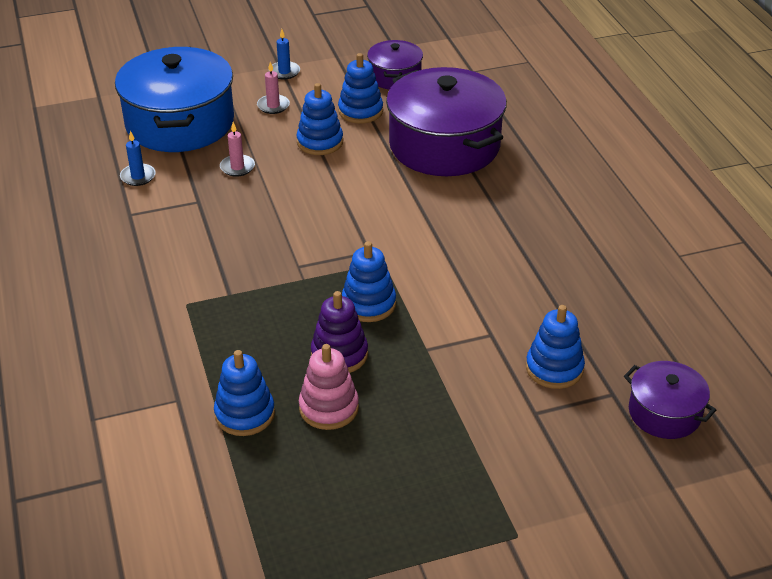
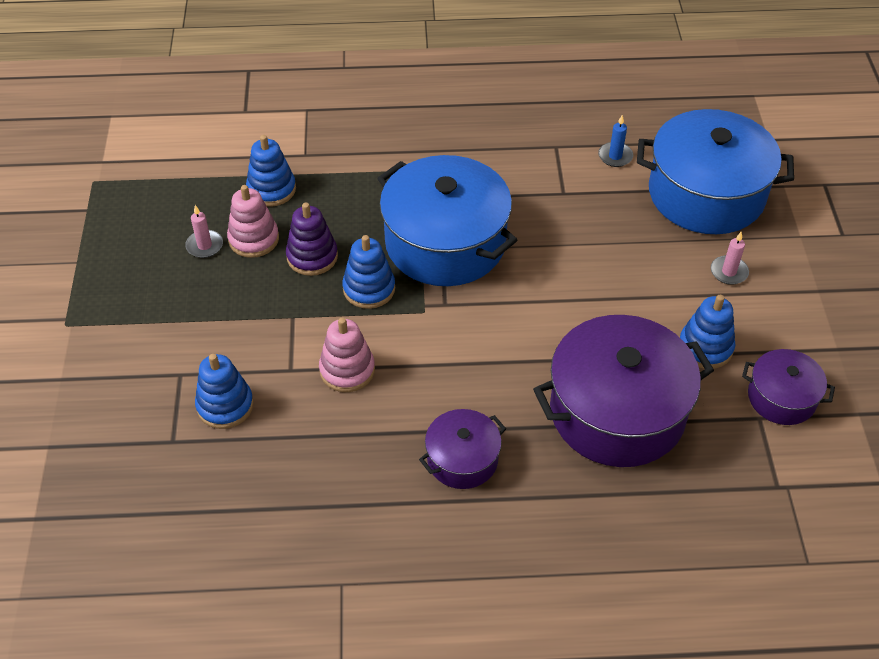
camera: 105 degrees right, 10 degrees up
pink candle [220,122,255,177] -> pink candle moved to [185,205,223,258]
blue candle [272,29,300,80] -> none
blue stacking toy [296,83,343,155] -> none
purple pot [624,361,716,439] -> purple pot moved to [419,409,506,489]
none -> pink stacking toy [319,317,375,392]
none -> blue pot [377,155,517,286]

